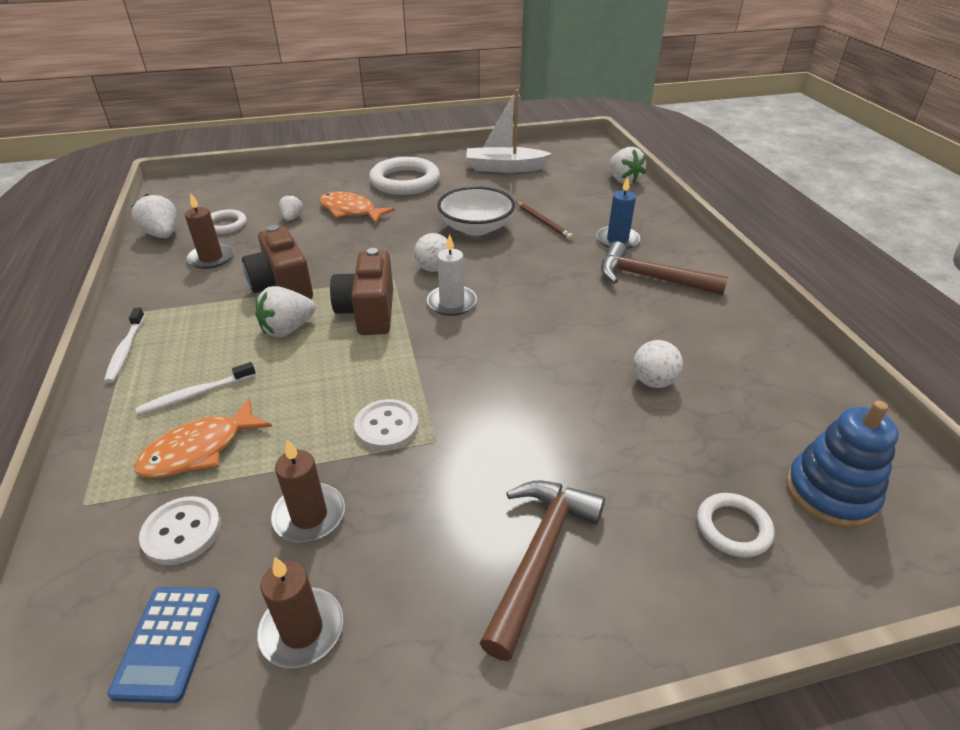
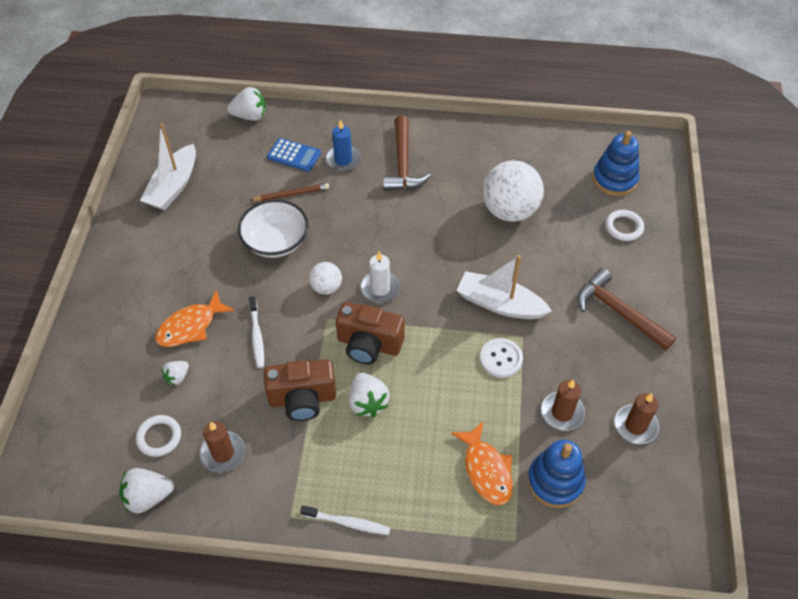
camera: 70 degrees left, 15 degrees up
blue calculator [107,587,220,703] -> blue calculator moved to [267,138,321,172]
white toothbrush [135,362,256,415] -> white toothbrush moved to [249,296,264,368]
white button [139,496,221,565] -> blue stacking toy [527,439,586,508]
white strawberry [279,194,303,221] -> white strawberry turned 75 degrees counterclockwise [162,361,189,386]
white ring [369,157,440,195] -> none
brown hammer [601,241,728,296] -> brown hammer turned 45 degrees counterclockwise [383,116,431,191]
white ball [633,340,683,388] -> white ball [482,160,544,222], size x1.95
none -> white boat [456,255,552,319]

